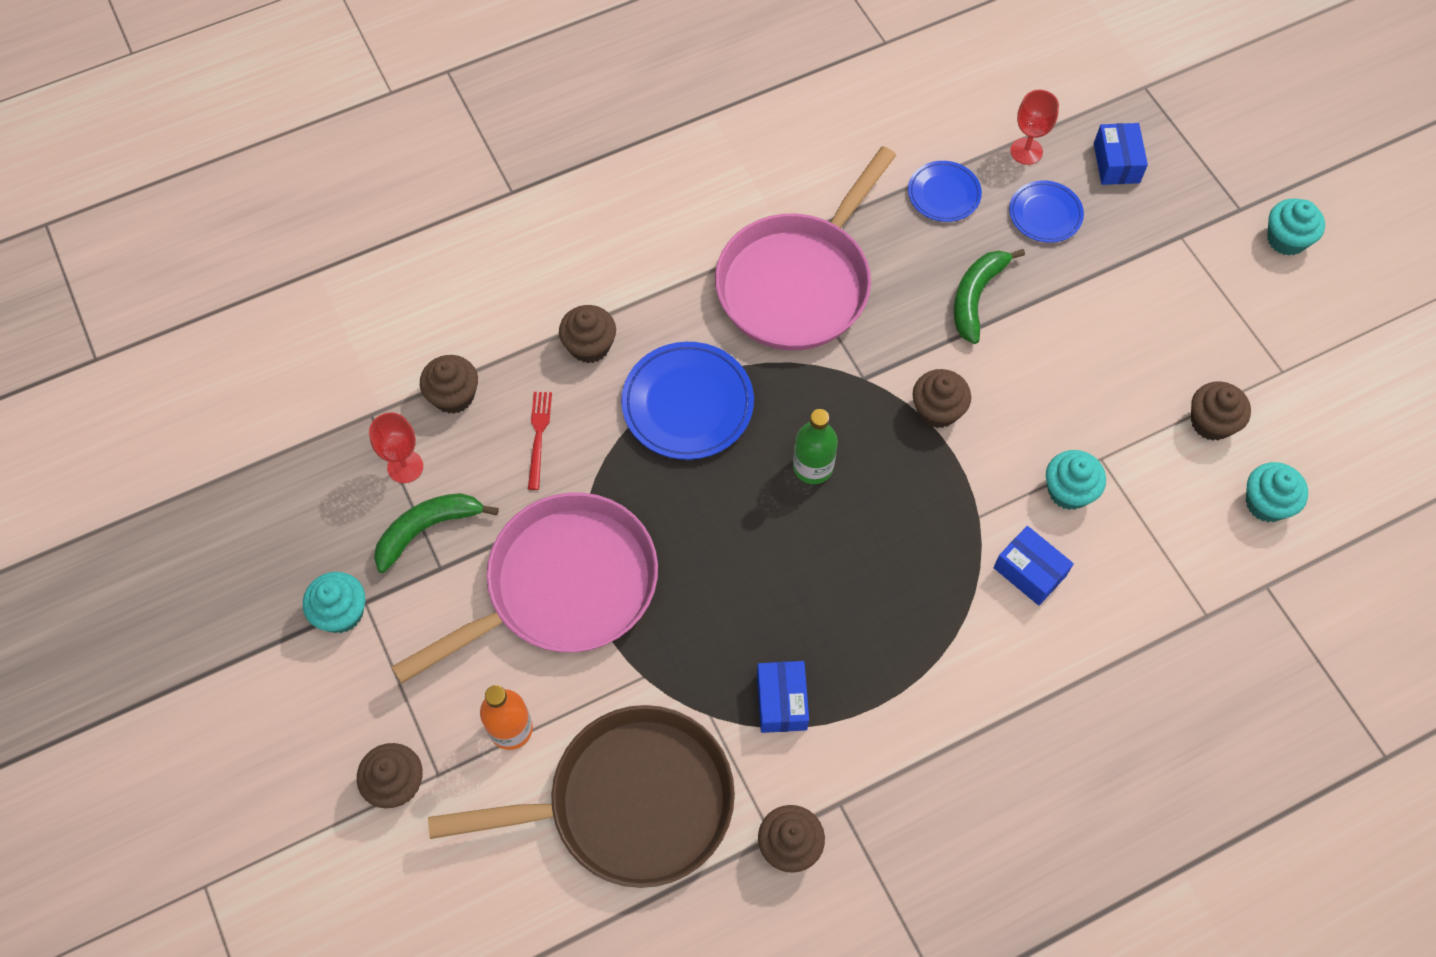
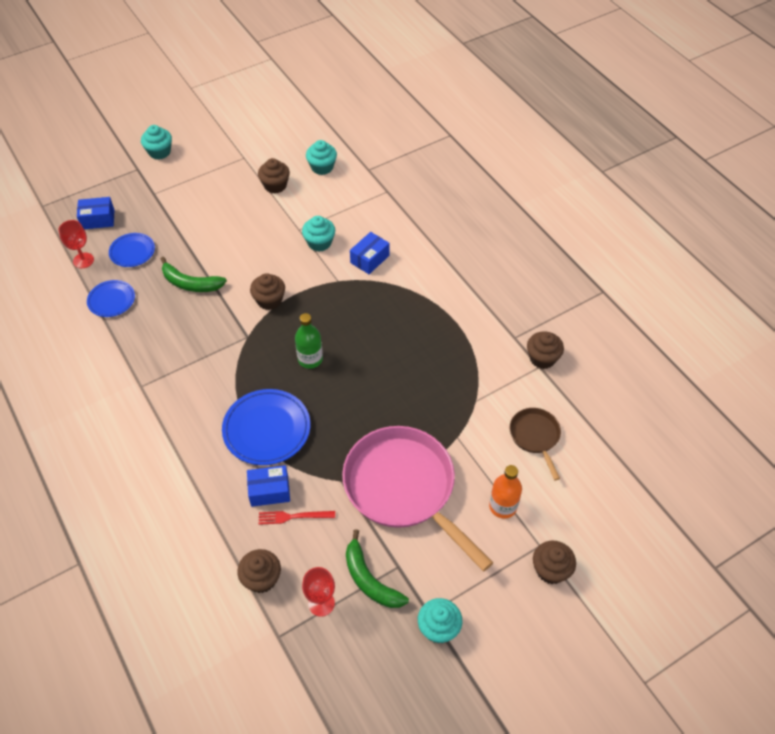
camera: 95 degrees left, 10 degrees down
brown pan [428,705,735,888] -> brown pan [509,408,561,480], size x0.48
brown cupcake [559,305,616,363] -> none
pink pan [715,146,896,350] -> none
blue box [757,661,809,733] -> blue box moved to [247,465,290,507]

